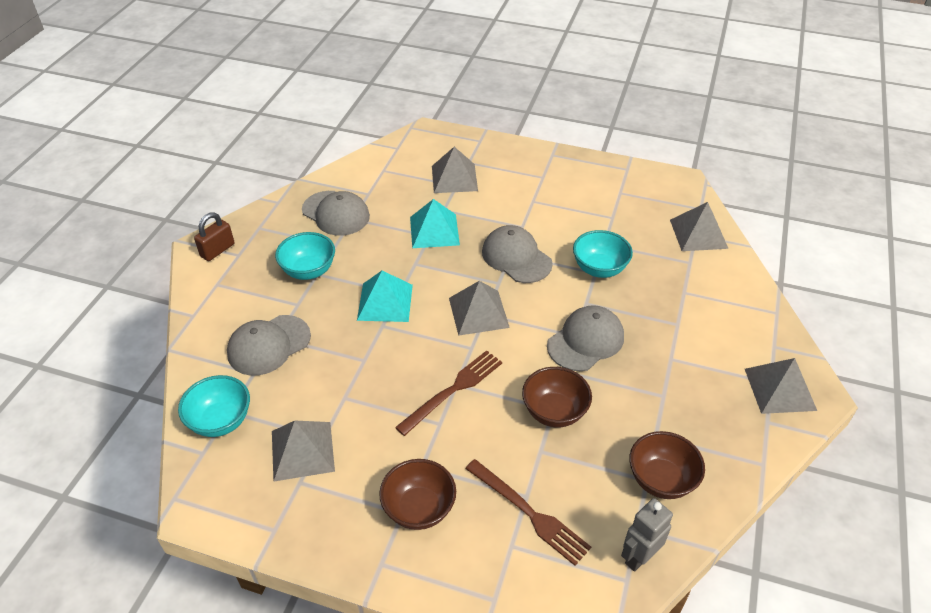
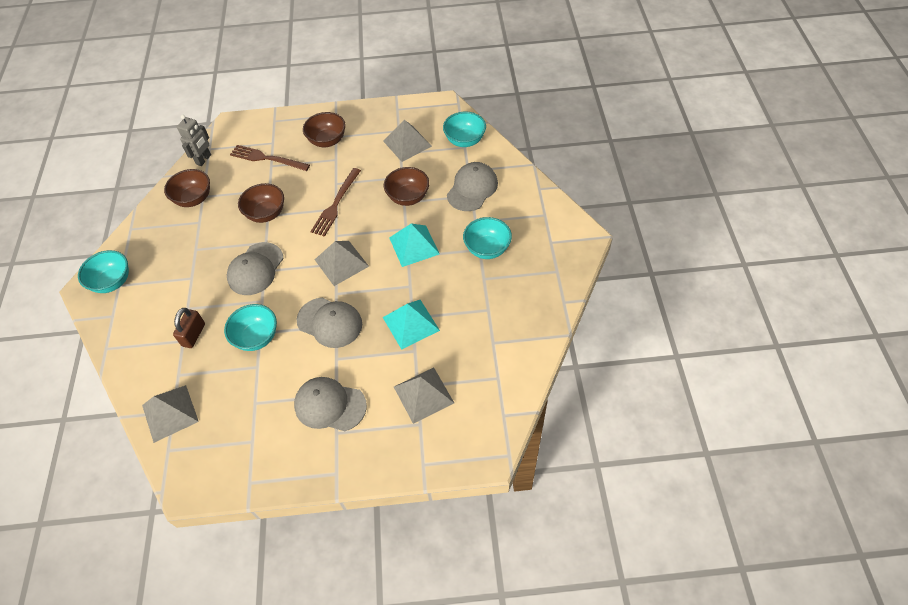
camera: 160 degrees right, 10 degrees up
brown padlock [194,212,234,261] -> brown padlock moved to [173,308,205,348]
grey cap [302,191,370,236] -> grey cap moved to [294,377,367,431]
grey pyramid [745,358,817,414] -> turquoise bowl [78,250,129,293]
none -> brown bowl [384,167,429,206]

